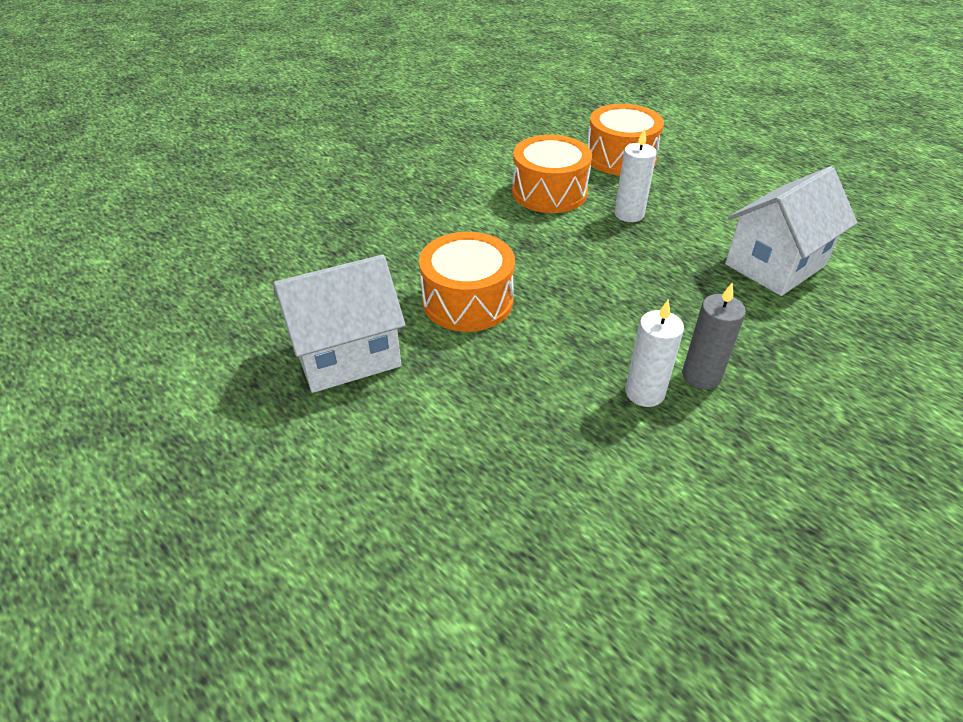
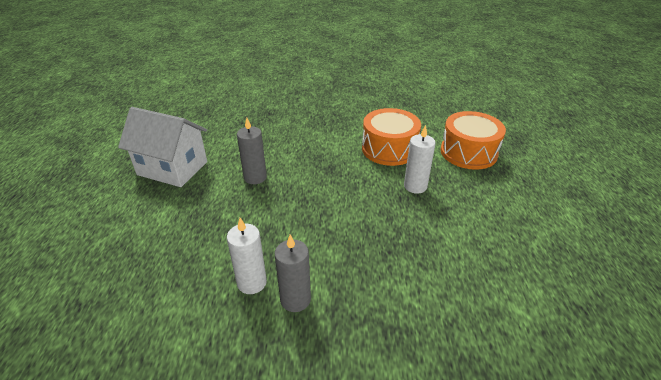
camera: 45 degrees right, 5 degrees down
orange drum [419,232,515,332] -> grey candle [237,118,267,184]
white house [725,166,857,296] -> none

